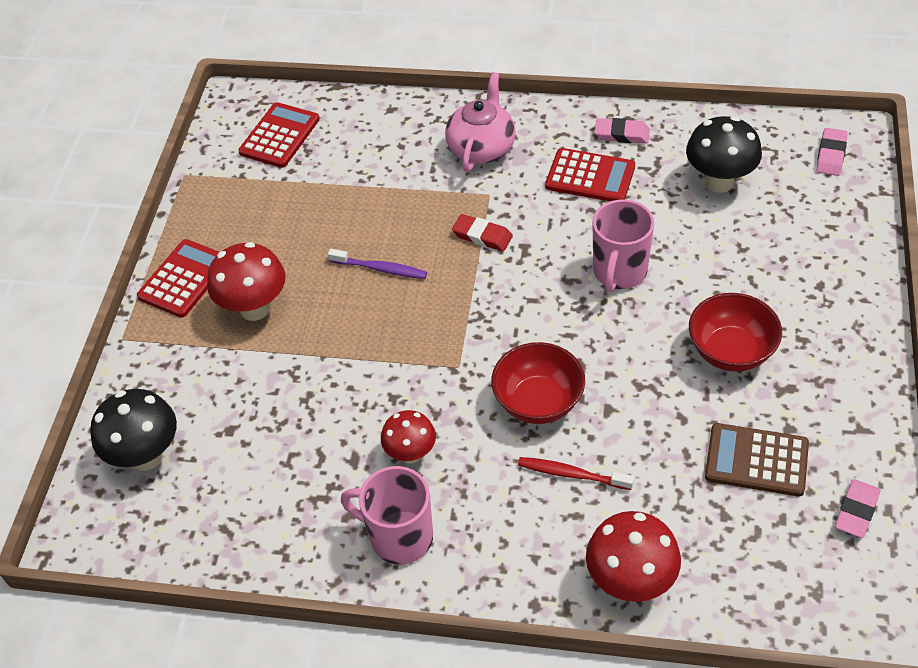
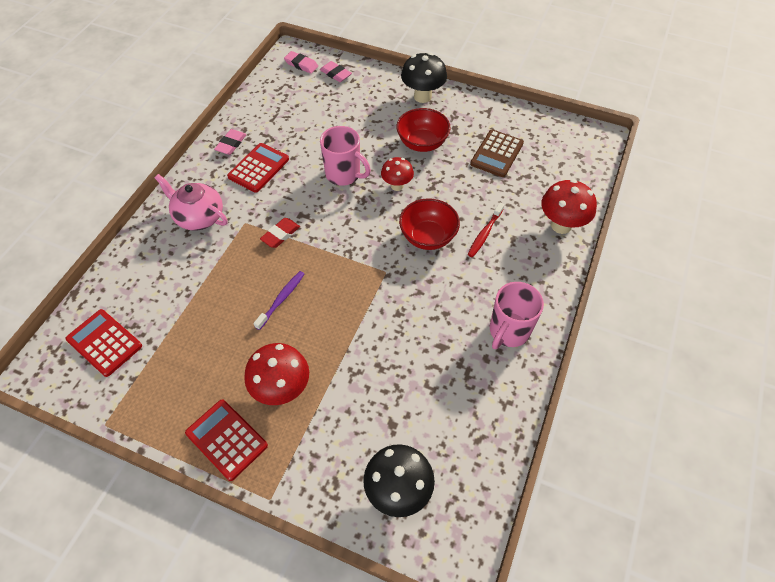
camera: 80 degrees left, 5 degrees up
red mushroom [381,410,436,464] -> red mushroom moved to [381,157,414,191]
black mushroom [686,116,762,193] -> black mushroom moved to [401,53,447,103]
pink eraser [835,479,880,538] -> pink eraser moved to [320,61,352,82]

